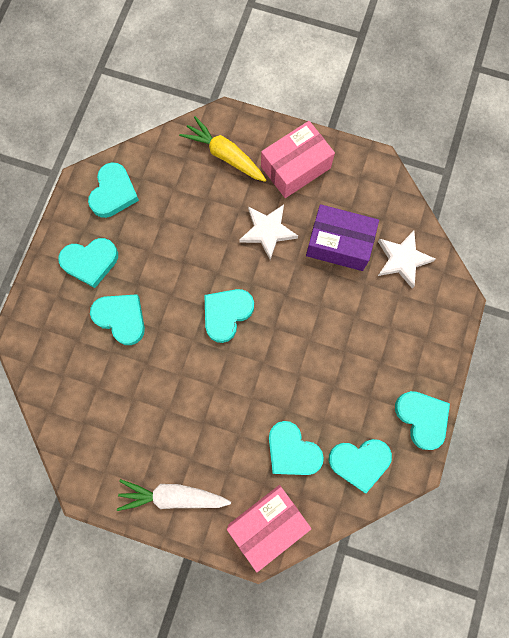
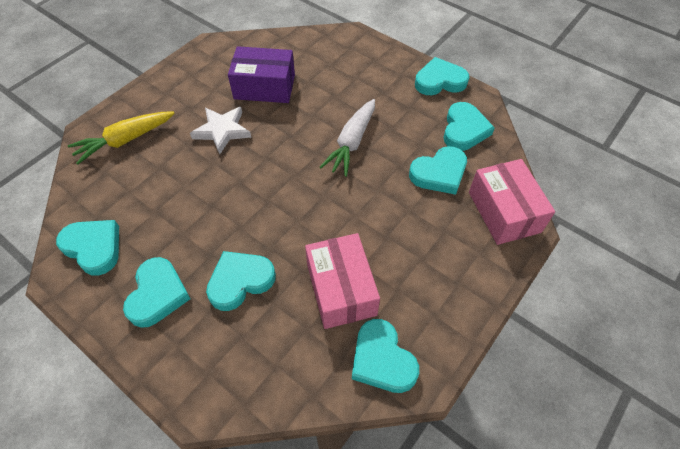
camera: 70 degrees left, 20 degrees down
white carrot [117,479,231,511] -> white carrot moved to [320,99,375,177]
turquoise heart [204,289,254,343] -> turquoise heart moved to [352,319,419,393]
pink box [261,121,335,198] -> pink box moved to [305,233,380,329]
purple box [306,204,379,271] -> purple box turned 60 degrees clockwise [228,46,295,103]
white star [378,231,435,289] -> none

